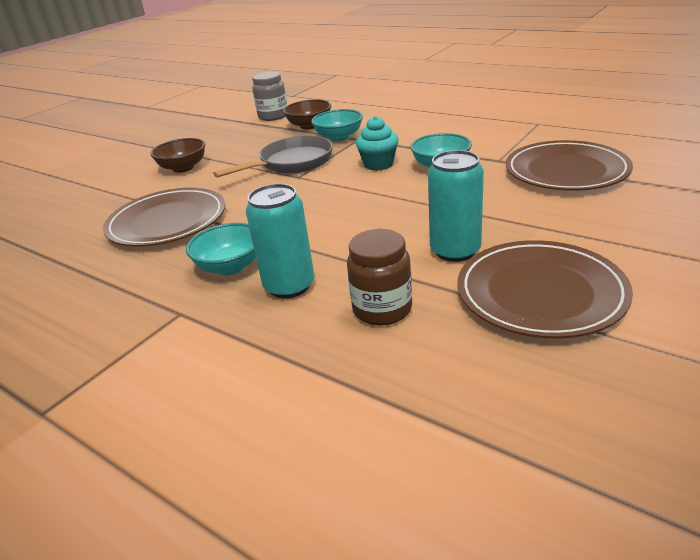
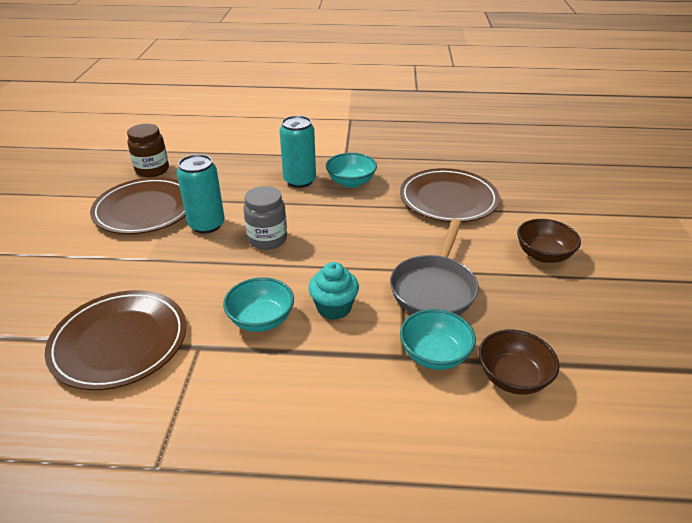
camera: 145 degrees right, 5 degrees up
grey jar [252,72,287,121] -> grey jar moved to [243,186,287,250]
brown jar [347,229,412,326] -> brown jar moved to [127,124,169,177]

